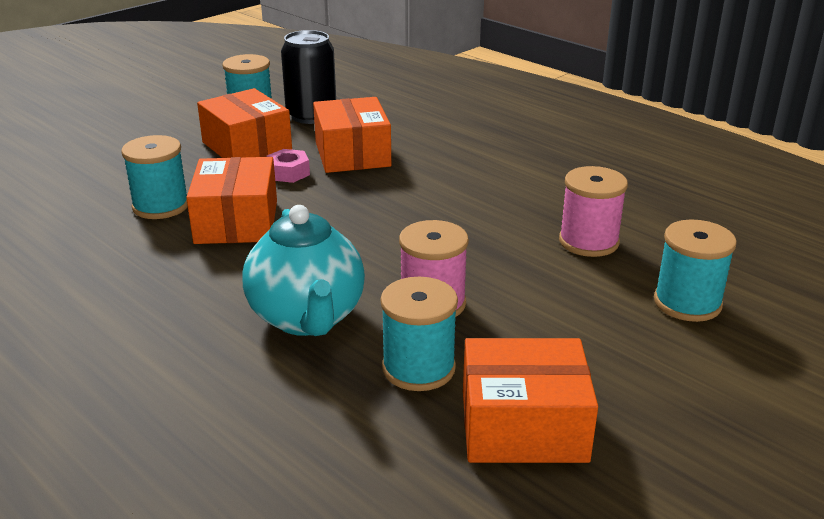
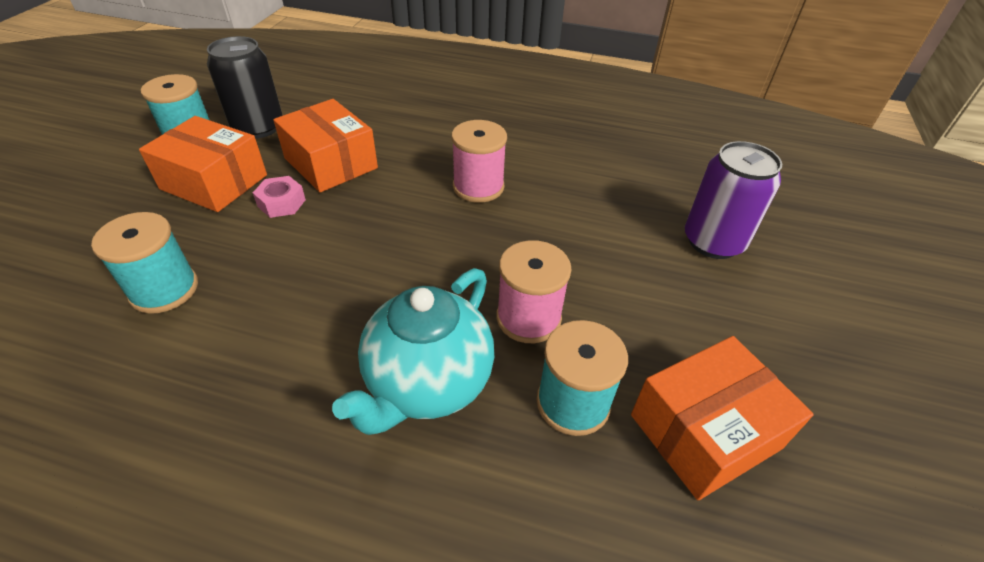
camera: 30 degrees left, 15 degrees up
orange box [186,157,277,244] -> none
turquoise teapot [242,205,365,336] -> turquoise teapot turned 75 degrees clockwise [332,268,495,435]
pink spool [559,166,628,257] -> pink spool moved to [451,120,507,203]
turquoise spool [654,219,737,322] -> purple can [685,141,782,259]

